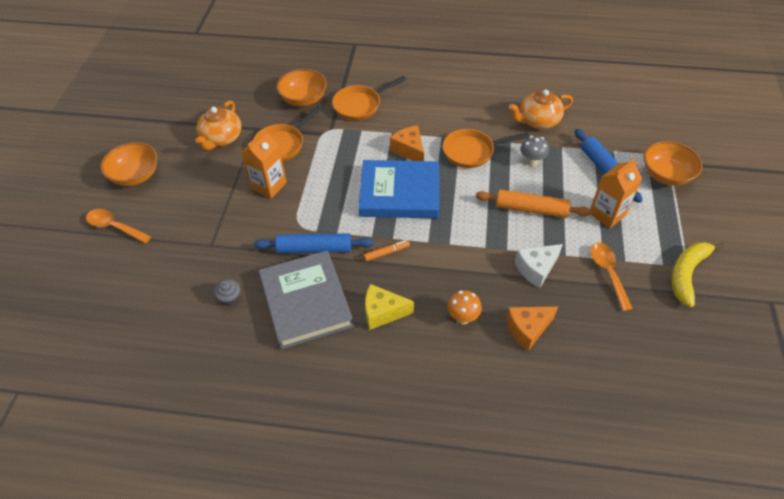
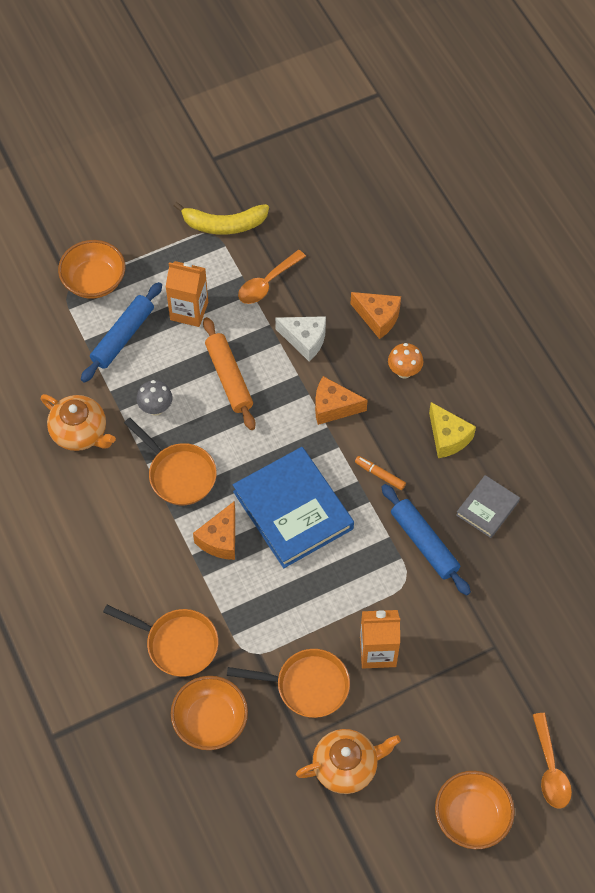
camera: 125 degrees left, 10 degrees up
grey cupcake [214,279,240,306] -> none
grey book [259,250,354,349] -> grey book [456,475,520,538], size x0.52
none -> orange cheese [315,376,368,425]

